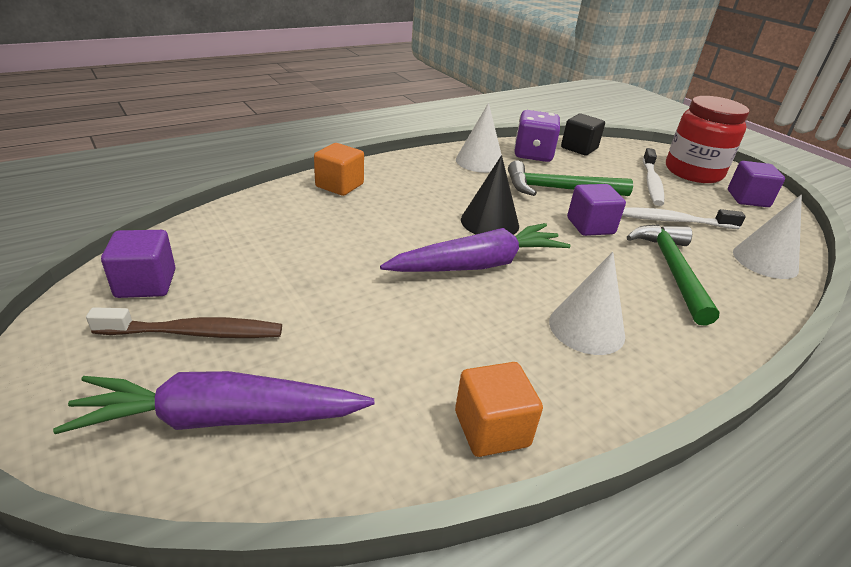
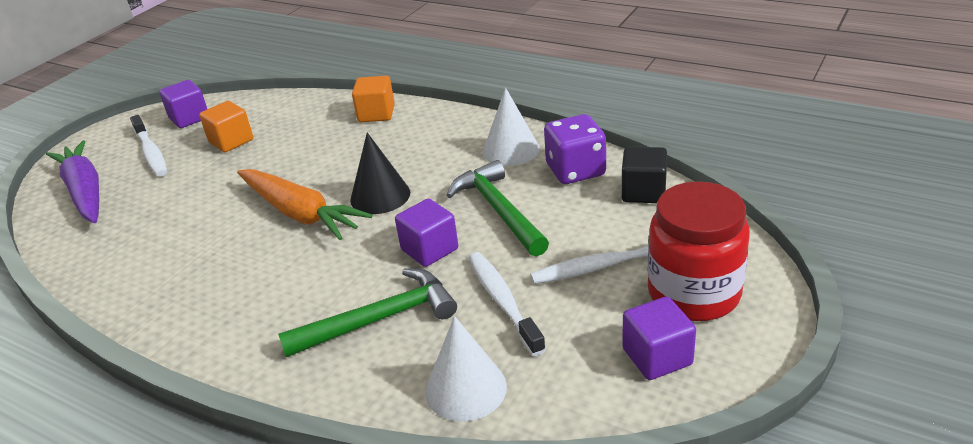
camera: 70 degrees right, 0 degrees up
brown toothbrush [86,307,282,338] -> white toothbrush [130,115,167,176]
purple carrot [380,223,571,272] -> orange carrot [237,169,372,240]
orange cube [455,362,543,457] -> orange cube moved to [199,101,253,152]
white cone [549,252,625,355] -> none

